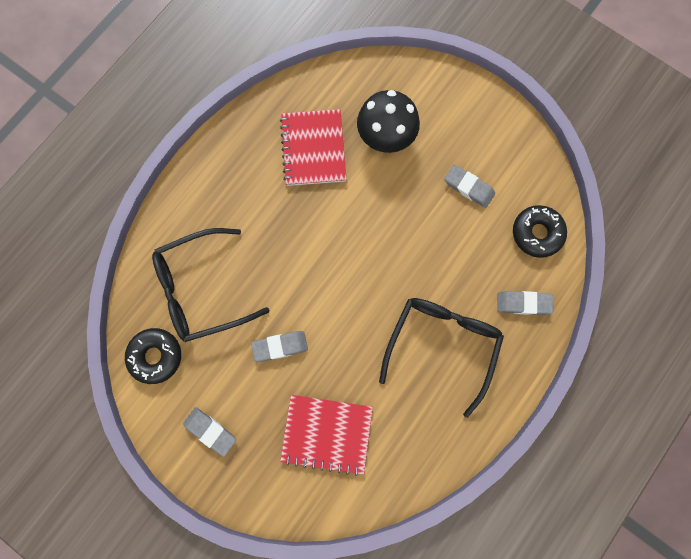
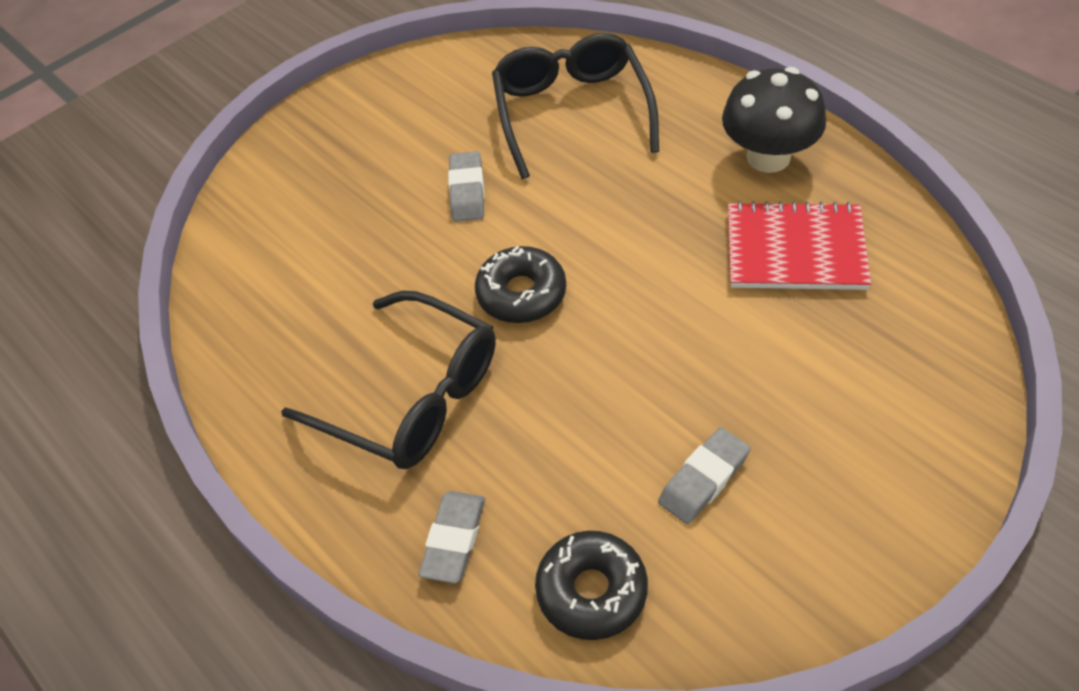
camera: 105 degrees right, 25 degrees down
black donut [125,328,181,384] -> black donut moved to [475,246,566,323]
grey eraser [183,407,236,457] -> none
red notebook [280,395,373,476] -> none
black mushroom [357,90,420,153] -> black mushroom moved to [722,67,826,173]

